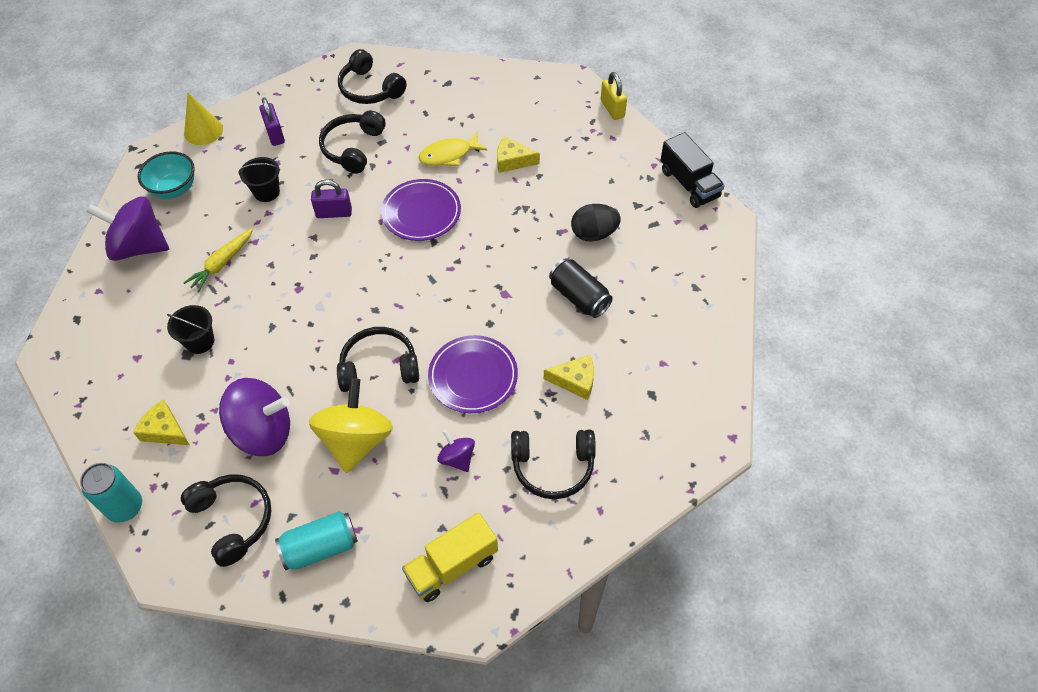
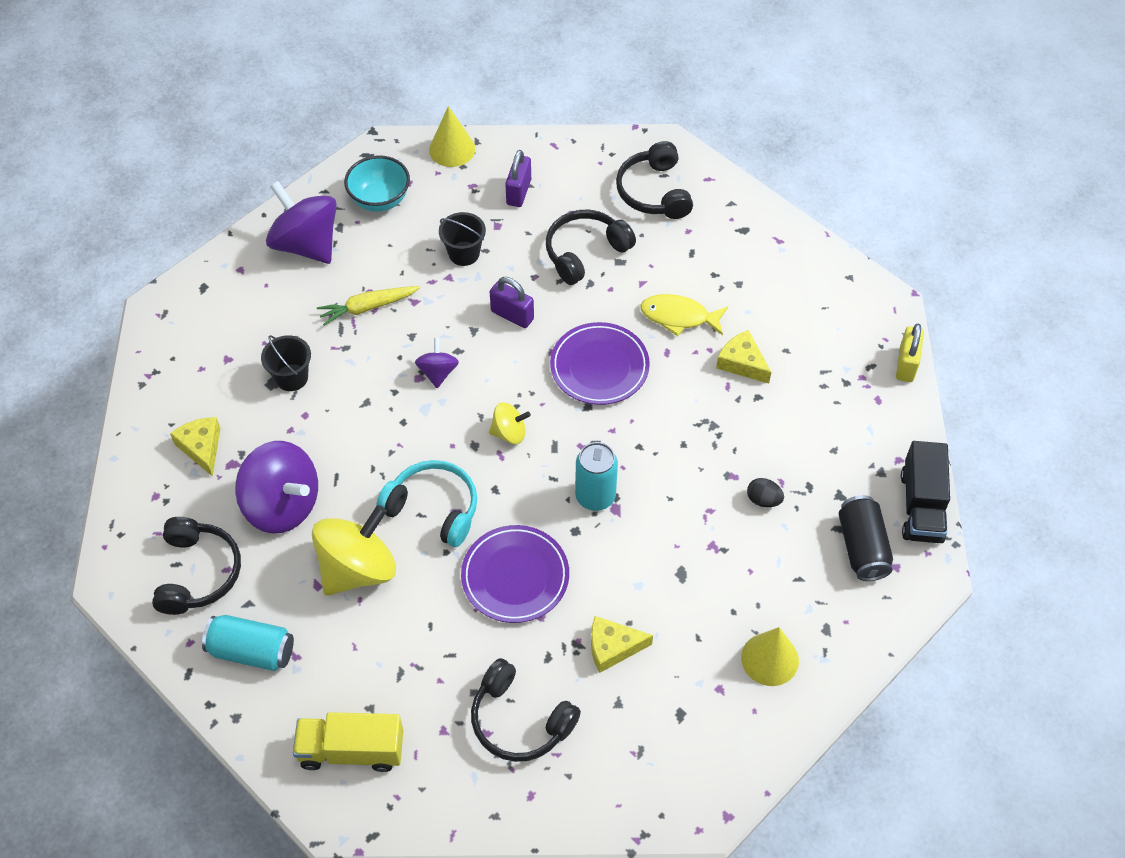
camera: 35 degrees right, 0 degrees up
turquoise can [80,463,142,523] -> turquoise can moved to [575,442,618,511]
black headphones [337,327,419,392] -> turquoise headphones [376,460,477,547]
purple spinning top [437,430,475,472] -> purple spinning top moved to [415,338,459,388]
yellow cheese [544,355,594,400] -> yellow cheese turned 135 degrees clockwise [591,616,653,673]
black can [549,259,613,318] -> black can moved to [838,495,893,581]
black egg [571,204,621,242] -> black egg [747,478,784,507], size x0.59
none -> yellow spinning top [489,402,531,444]
none -> yellow cone [741,627,799,686]

